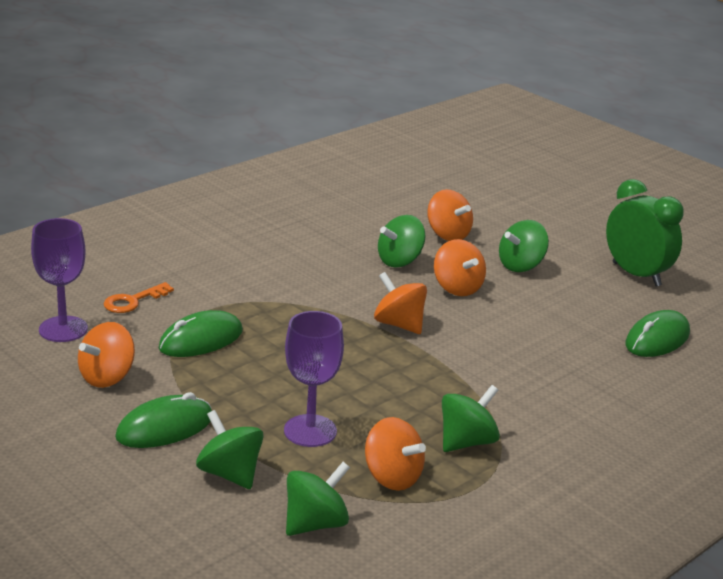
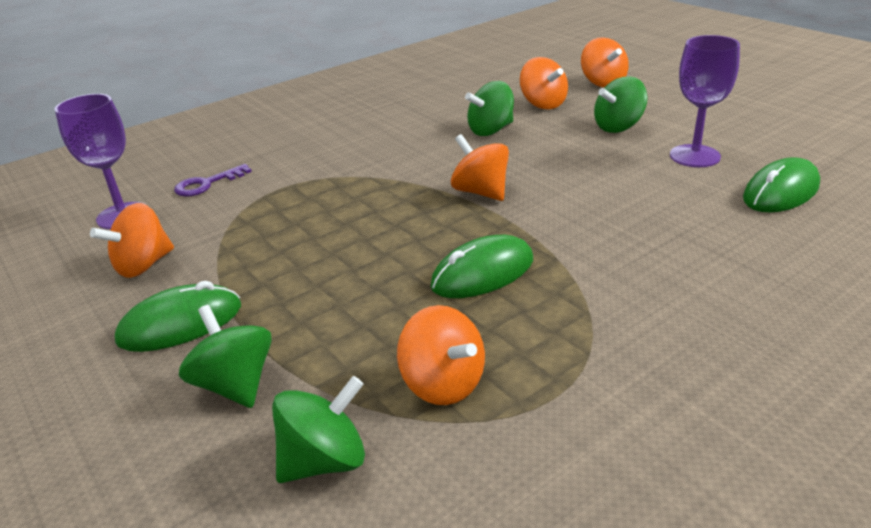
camera: 10 degrees right, 5 degrees up
orange key [103,282,174,313] -> purple key [174,164,252,197]
green mouse [158,310,243,357] -> green mouse moved to [430,235,533,298]
purple goblet [284,311,344,447] -> purple goblet moved to [670,35,740,167]
orange spinning top [434,239,486,296] -> orange spinning top moved to [581,37,629,88]
green spinning top [442,385,500,452] -> none
green clock [606,179,684,286] -> none

